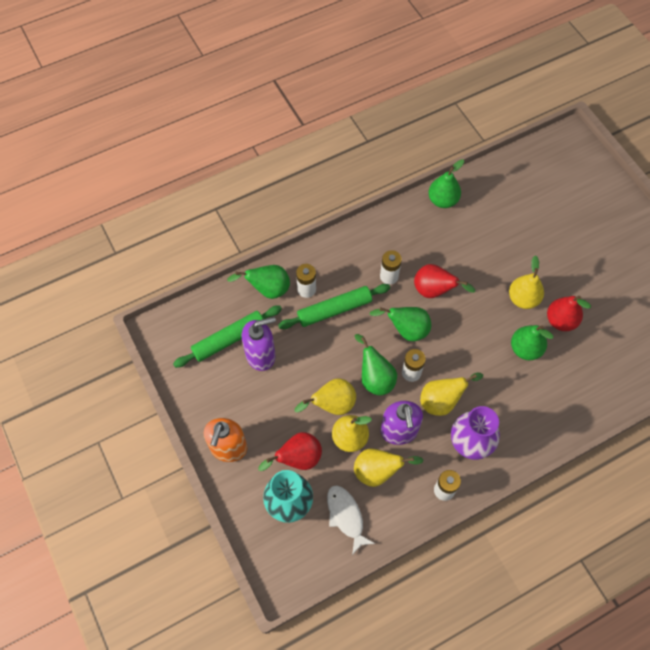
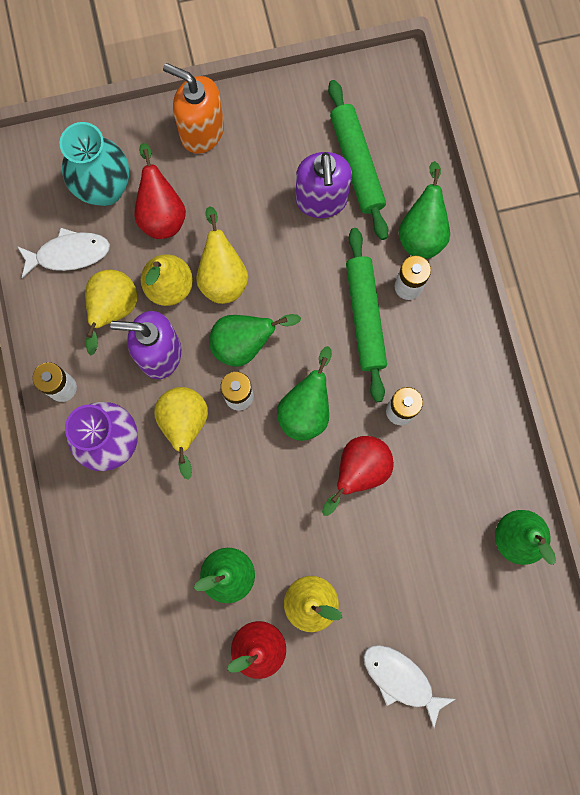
camera: 105 degrees right, 15 degrees up
none -> white fish [363,645,455,728]

